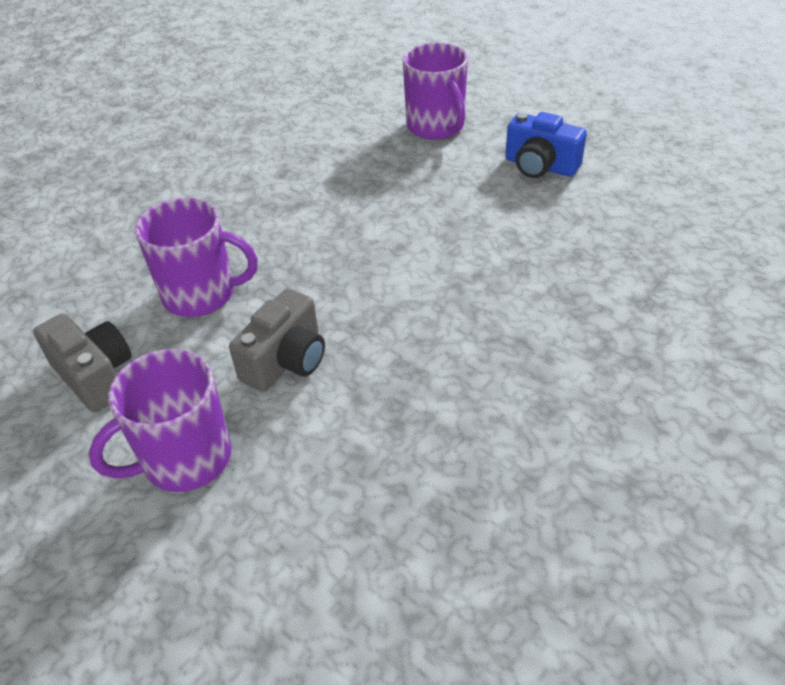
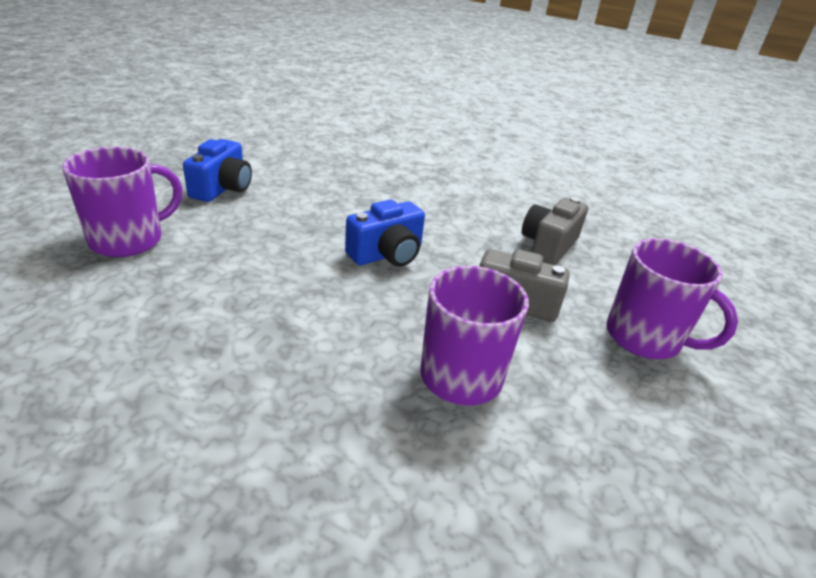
camera: 110 degrees left, 10 degrees down
grey camera [33,313,132,412] -> grey camera moved to [522,197,588,265]
none -> blue camera [345,199,425,267]

